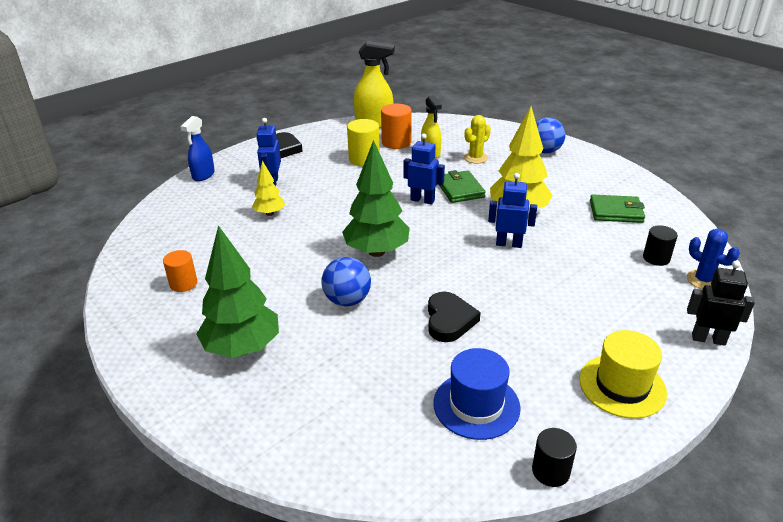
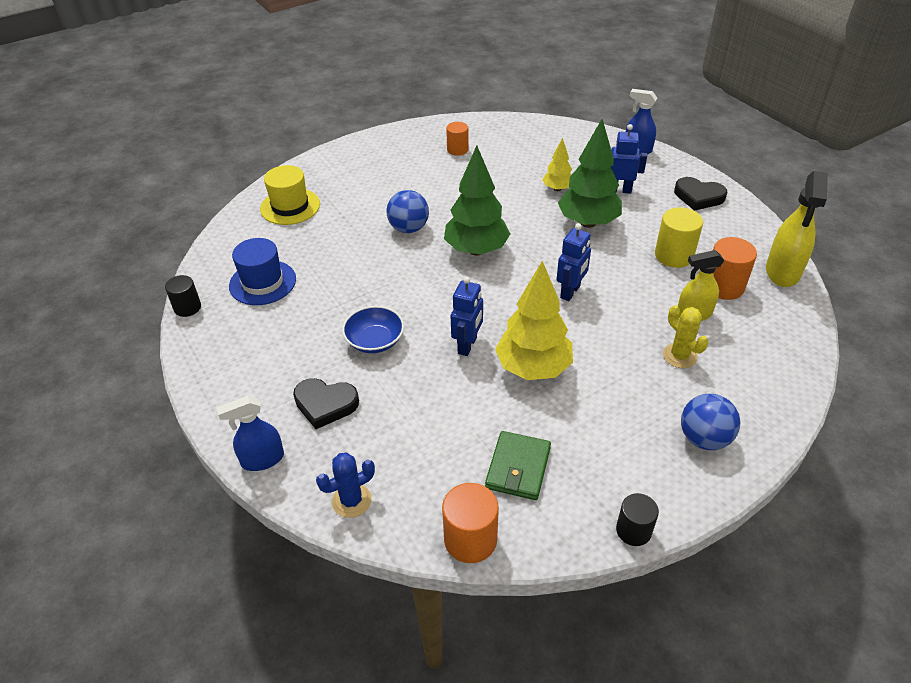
camera: 100 degrees right, 10 degrees up
green tree [196,225,279,358] -> green tree moved to [558,119,622,228]
black heart [428,291,481,342] -> black heart moved to [293,378,359,429]
green wallet [439,170,486,203] -> none
yellow hat [579,330,667,419] -> yellow hat moved to [260,165,320,225]
black cylinder [643,225,678,266] -> black cylinder moved to [616,493,659,546]
black robot [687,260,755,346] -> blue spray bottle [216,396,284,471]
none -> blue bowl [342,306,404,353]
none -> orange cylinder [442,483,499,563]

